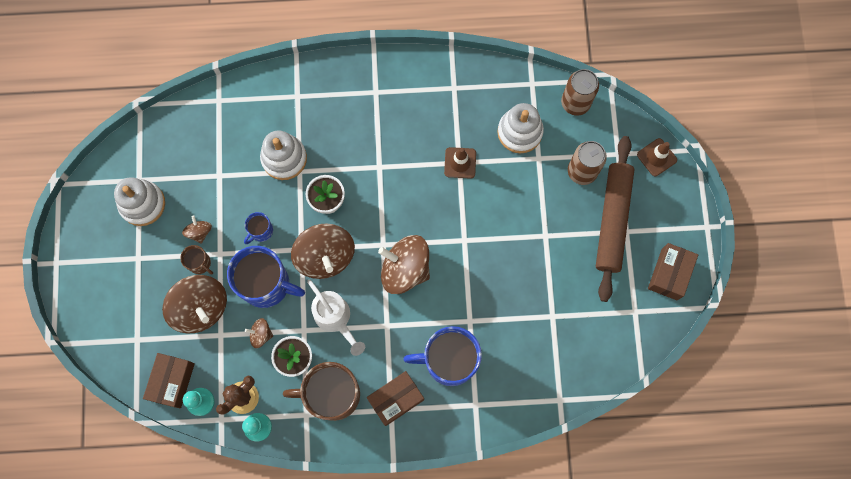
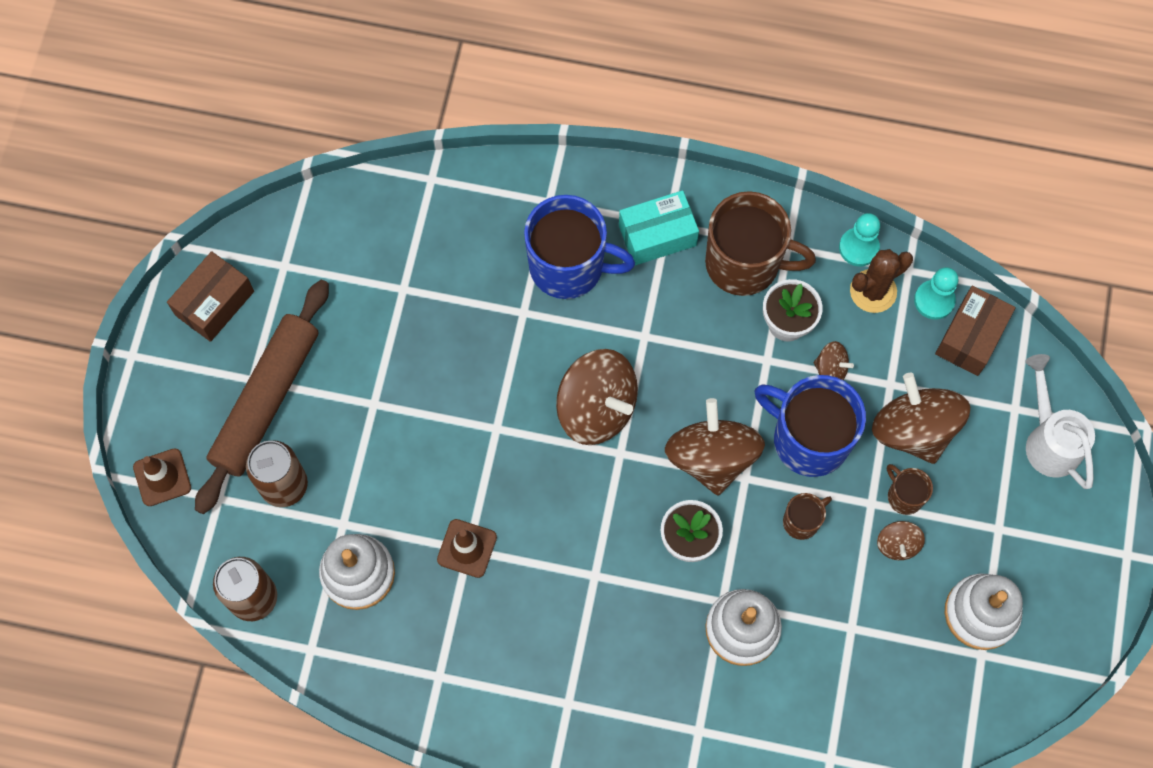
camera: 165 degrees left, 5 degrees down
blue mug [244,212,273,244] -> brown mug [783,493,832,540]
white watering can [307,280,365,356] -> white watering can moved to [1025,354,1095,489]
brown box [367,371,424,426] -> turquoise box [619,190,699,265]

